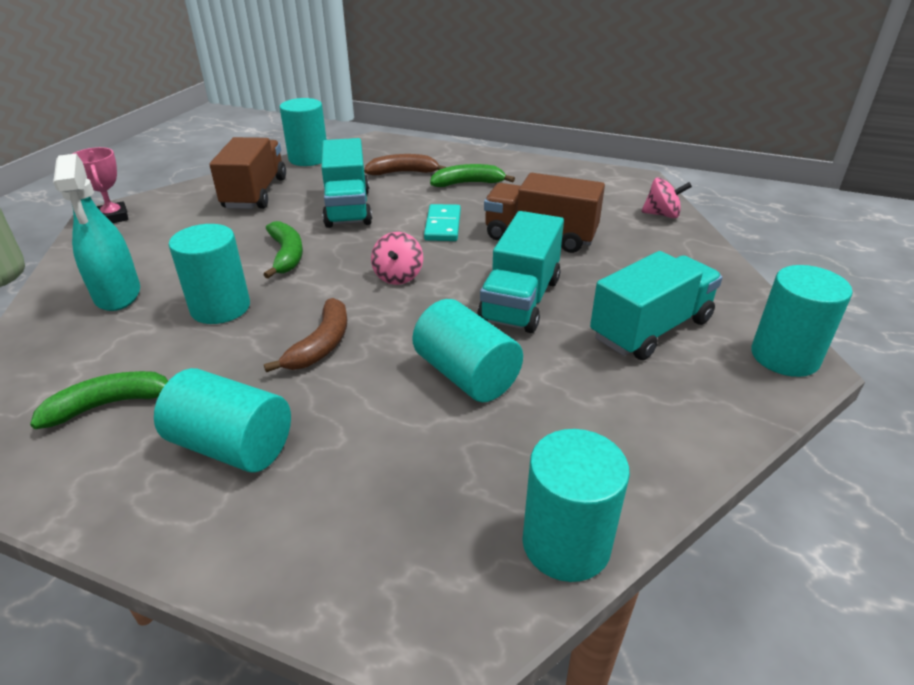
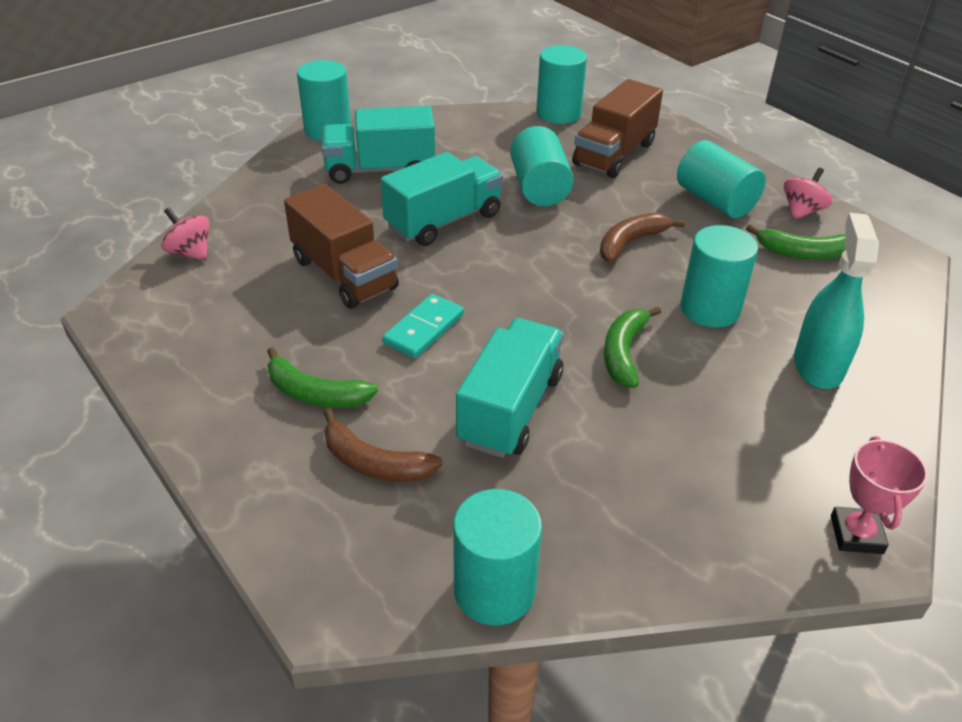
camera: 150 degrees left, 5 degrees up
brown truck [209,137,286,209] -> brown truck moved to [572,79,663,178]
pink spinning top [371,232,423,285] -> pink spinning top moved to [784,168,832,220]

